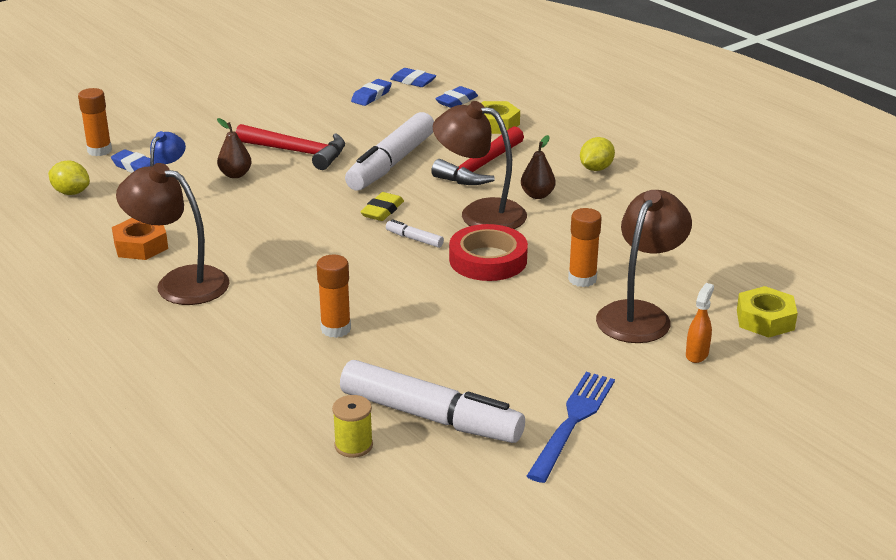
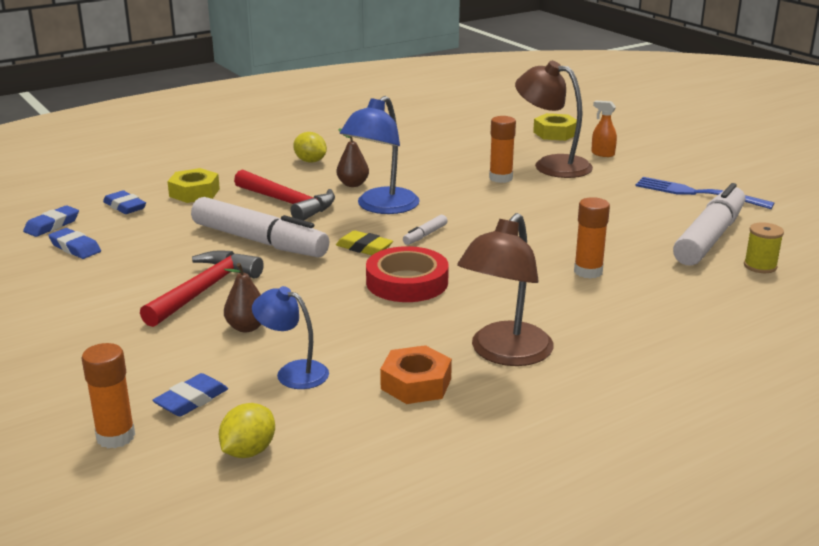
camera: 85 degrees left, 5 degrees down
brown lamp [433,101,527,229] -> blue lamp [340,96,420,214]
red tape [449,224,528,281] -> red tape moved to [366,246,449,302]

